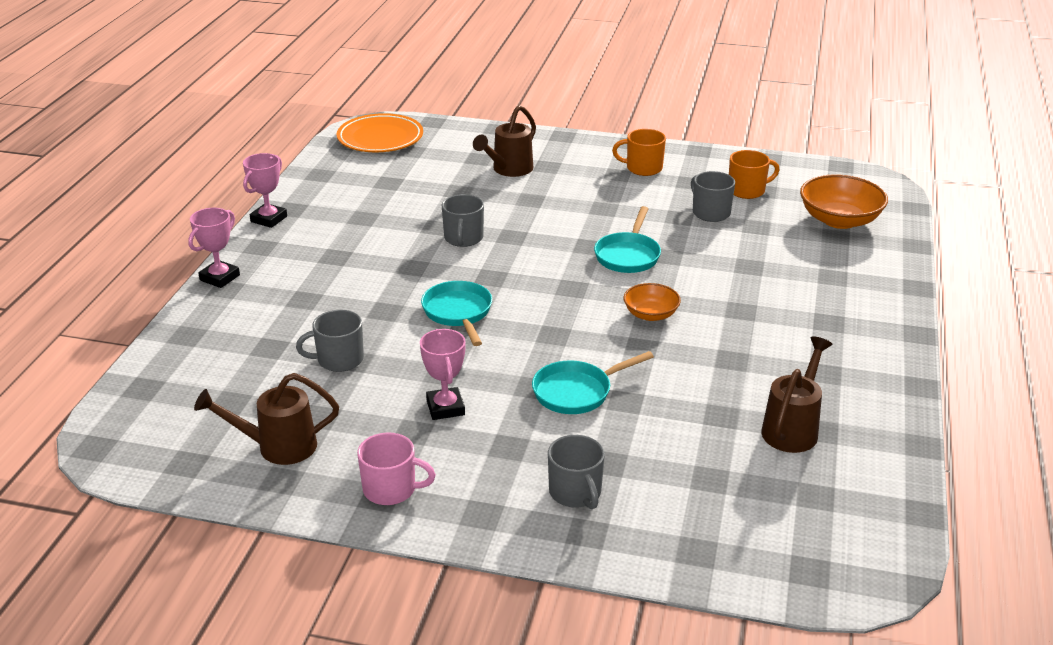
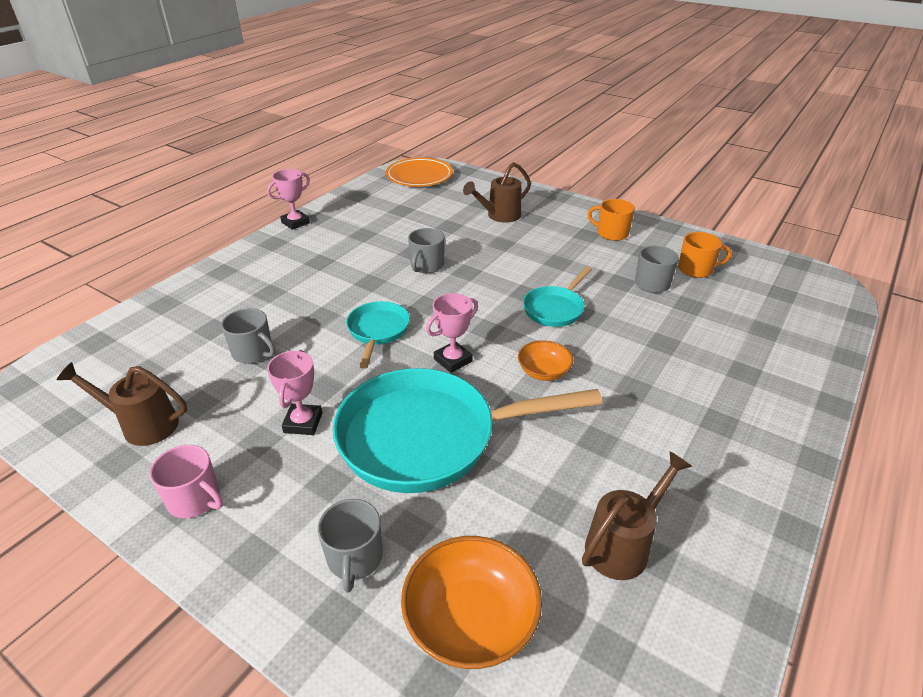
camera: 20 degrees right, 5 degrees up
pink trophy [188,208,240,288] -> pink trophy moved to [426,293,478,373]
grey mug [296,310,364,372] -> grey mug turned 150 degrees counterclockwise [221,308,275,364]
turquoise pan [532,351,654,414] -> turquoise pan [333,368,602,493], size x2.02
orange bowl [800,174,888,229] -> orange bowl moved to [401,536,542,669]

